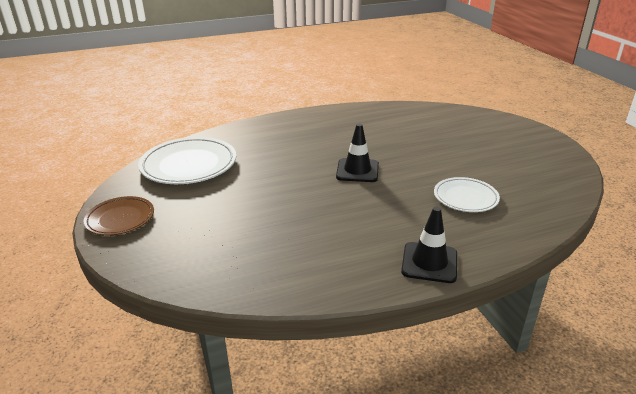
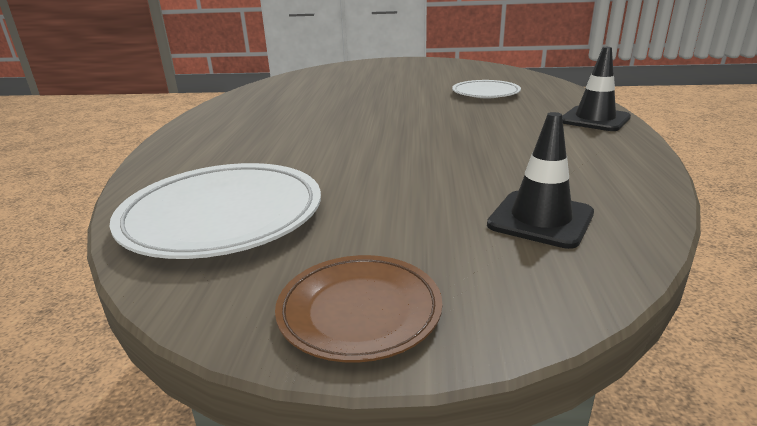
camera: 65 degrees left, 5 degrees down
black traffic cone [336,124,379,182] -> black traffic cone moved to [487,112,594,249]

